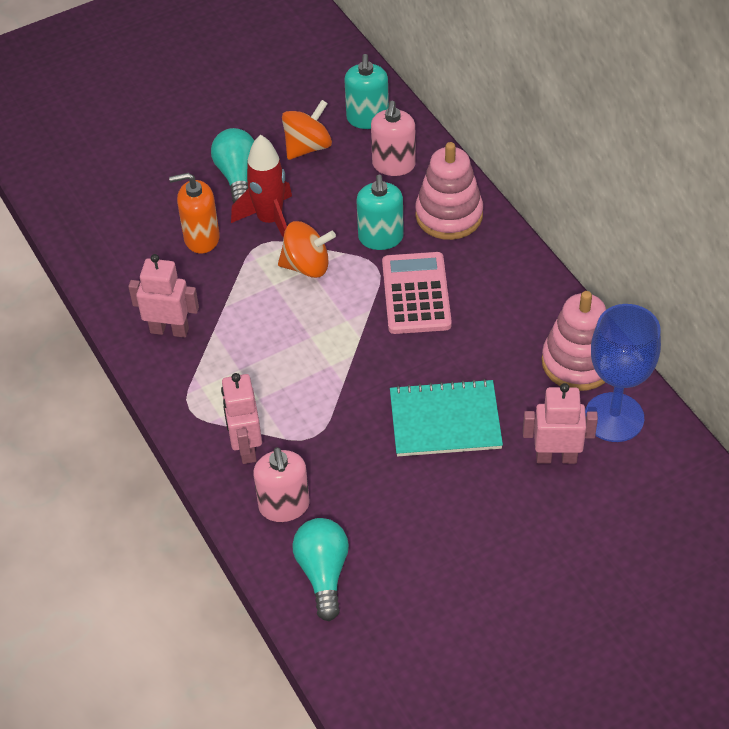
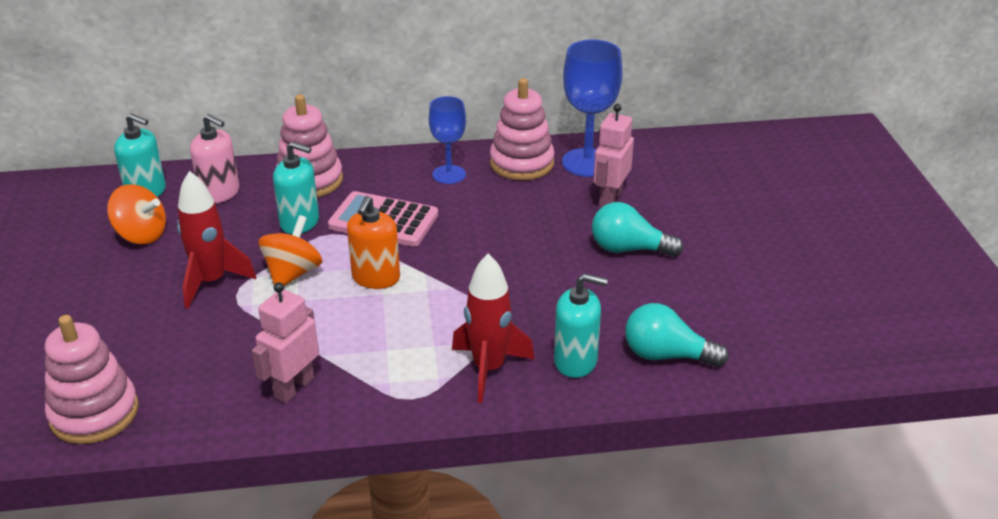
camera: 70 degrees left, 15 degrees down
orange soap dispenser [169,173,220,253] -> orange soap dispenser moved to [347,196,400,289]
turquoise light bulb [211,128,254,203] -> turquoise light bulb moved to [592,202,683,257]
pink robot [221,373,262,464] -> red rocket [452,254,535,403]
pink soap dispenser [253,447,310,522] -> turquoise soap dispenser [554,273,608,378]
orange spinning top [282,100,332,160] -> orange spinning top turned 135 degrees clockwise [107,184,166,244]
turquoise notebook [390,379,503,456] -> none
none -> pink stacking toy [45,315,139,444]
none -> blue goblet [429,96,466,184]

